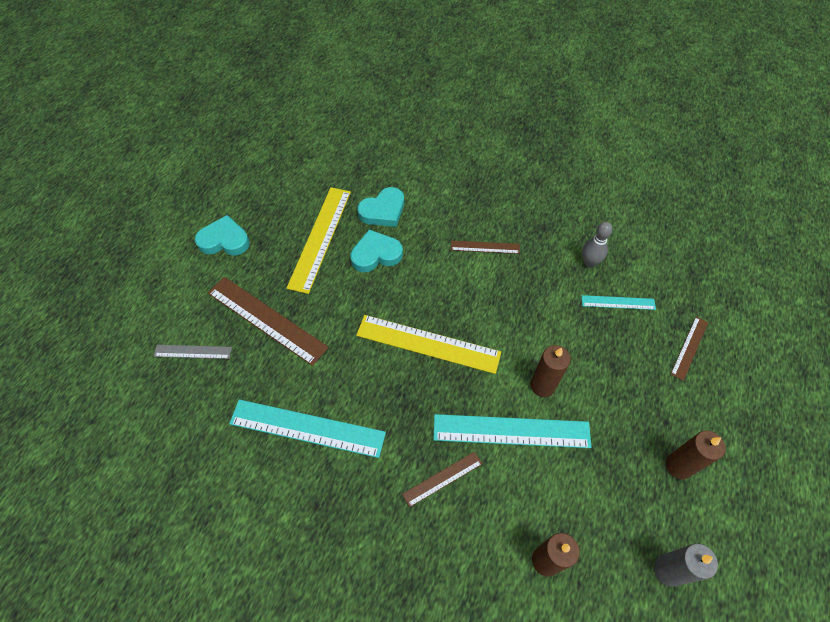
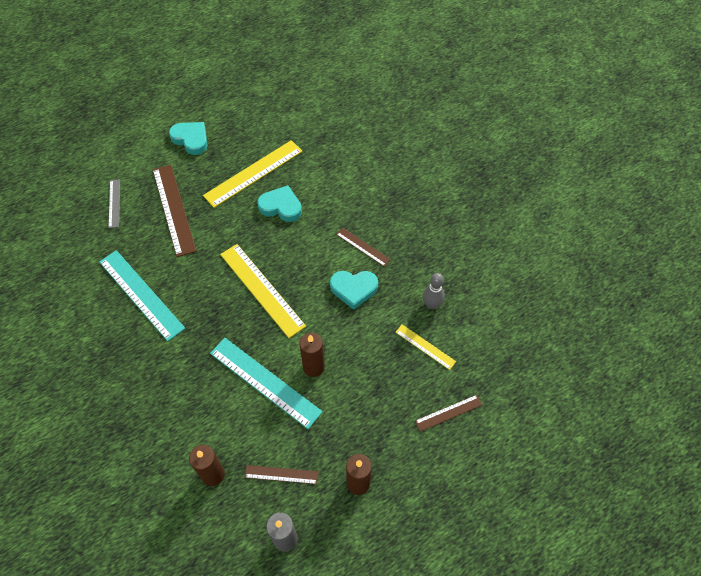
camera: 35 degrees right, 0 degrees up
grey ruler [154,345,232,359] -> grey ruler turned 45 degrees clockwise [108,179,120,228]
turquoise heart [357,187,404,227] -> turquoise heart moved to [330,271,378,310]
brown ruler [402,452,482,507] -> brown ruler moved to [244,465,319,484]
turquoise ruler [581,295,656,310] -> yellow ruler [395,324,456,370]

